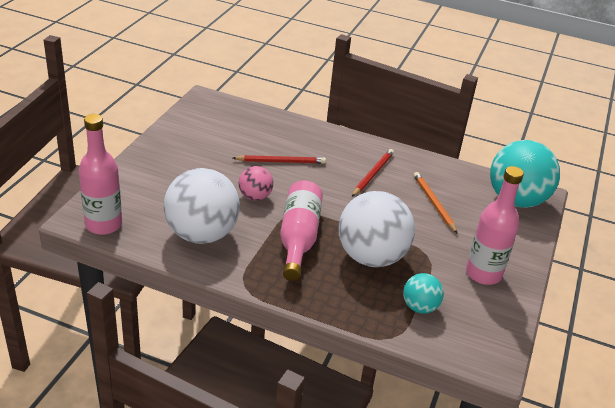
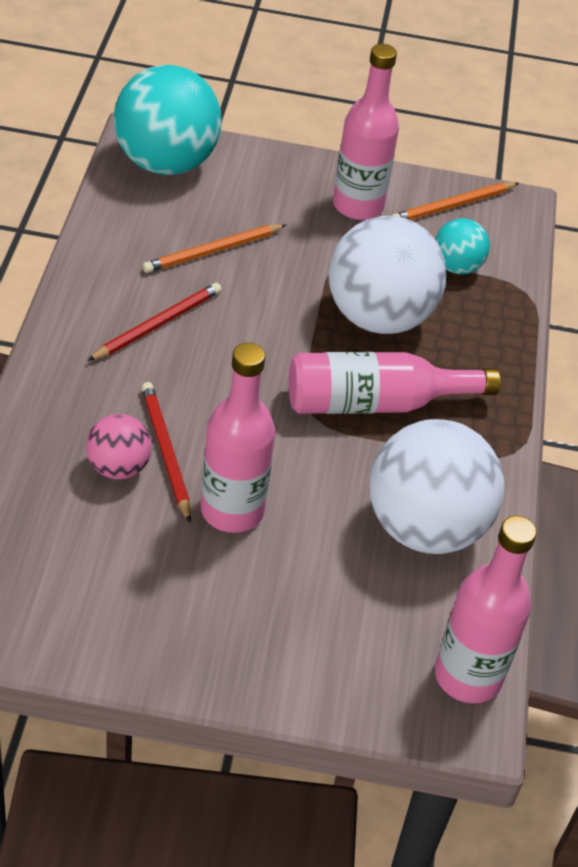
camera: 105 degrees left, 10 degrees up
pink ball [239,166,273,201] -> pink ball moved to [86,414,152,479]
red pencil [352,149,394,197] -> red pencil turned 120 degrees clockwise [87,283,222,361]
none -> pink bottle [201,343,275,533]
none -> orange pencil [391,182,519,220]

